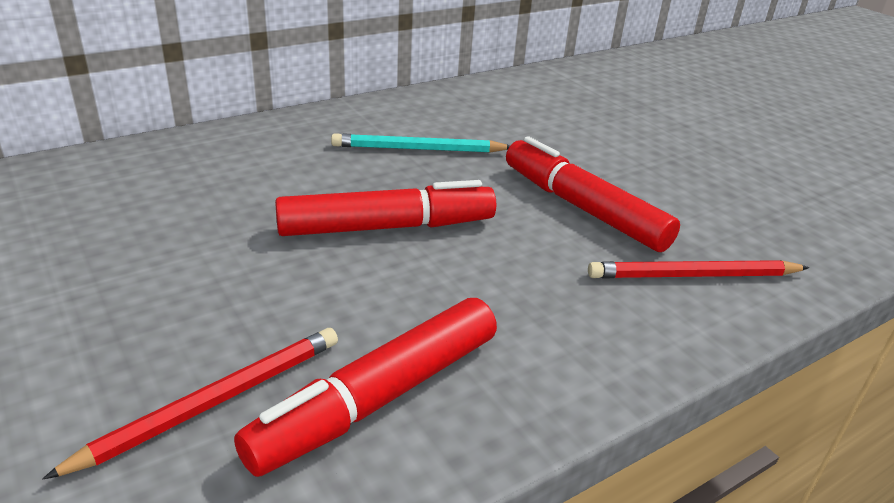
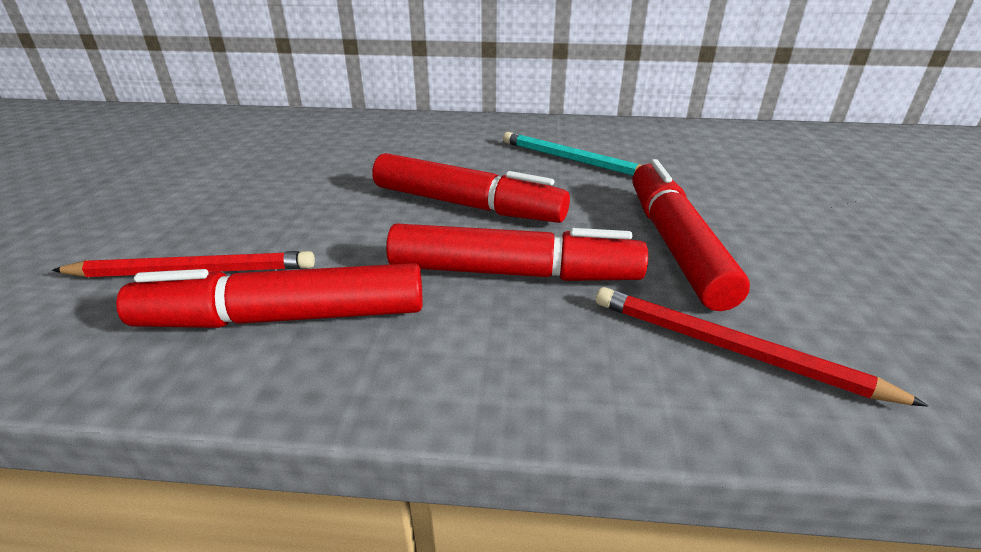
camera: 40 degrees right, 0 degrees up
none -> red marker [386,223,648,281]

